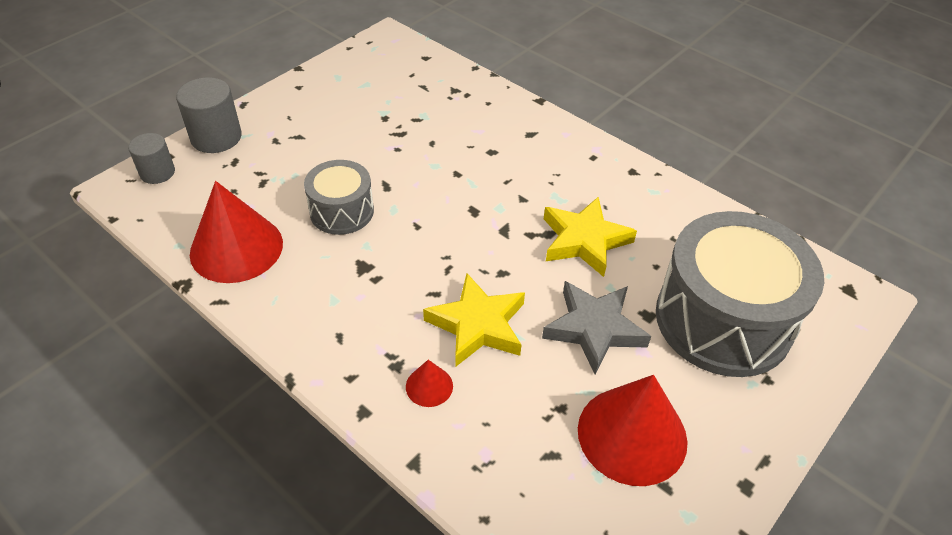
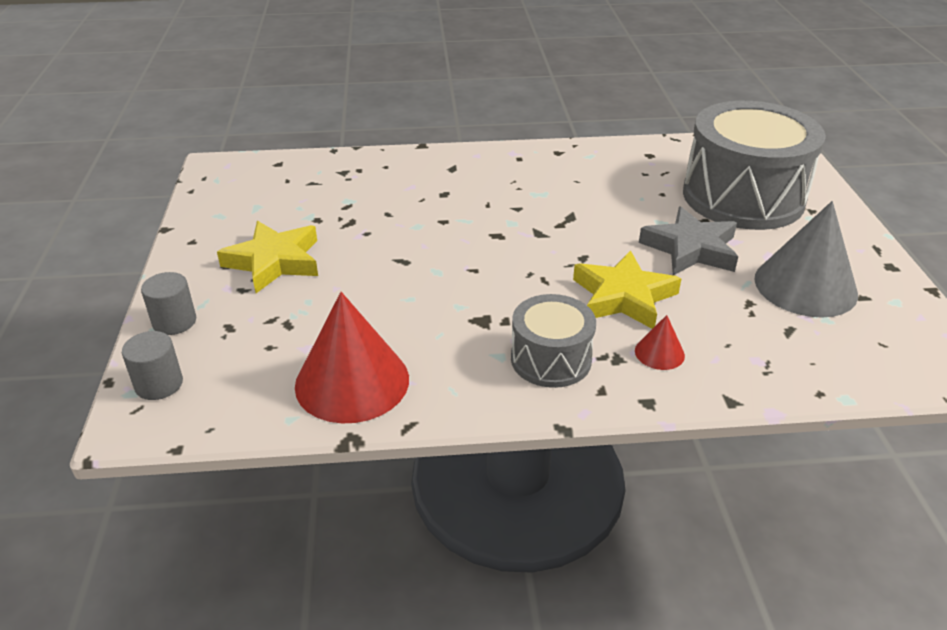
camera: 45 degrees left, 10 degrees down
grey cylinder [176,77,242,153] -> grey cylinder [141,272,196,335], size x0.65
grey drum [304,160,374,235] -> grey drum moved to [511,294,596,388]
yellow star [544,197,637,277] -> yellow star moved to [217,221,318,293]
red cone [578,375,688,486] -> grey cone [754,201,858,317]

